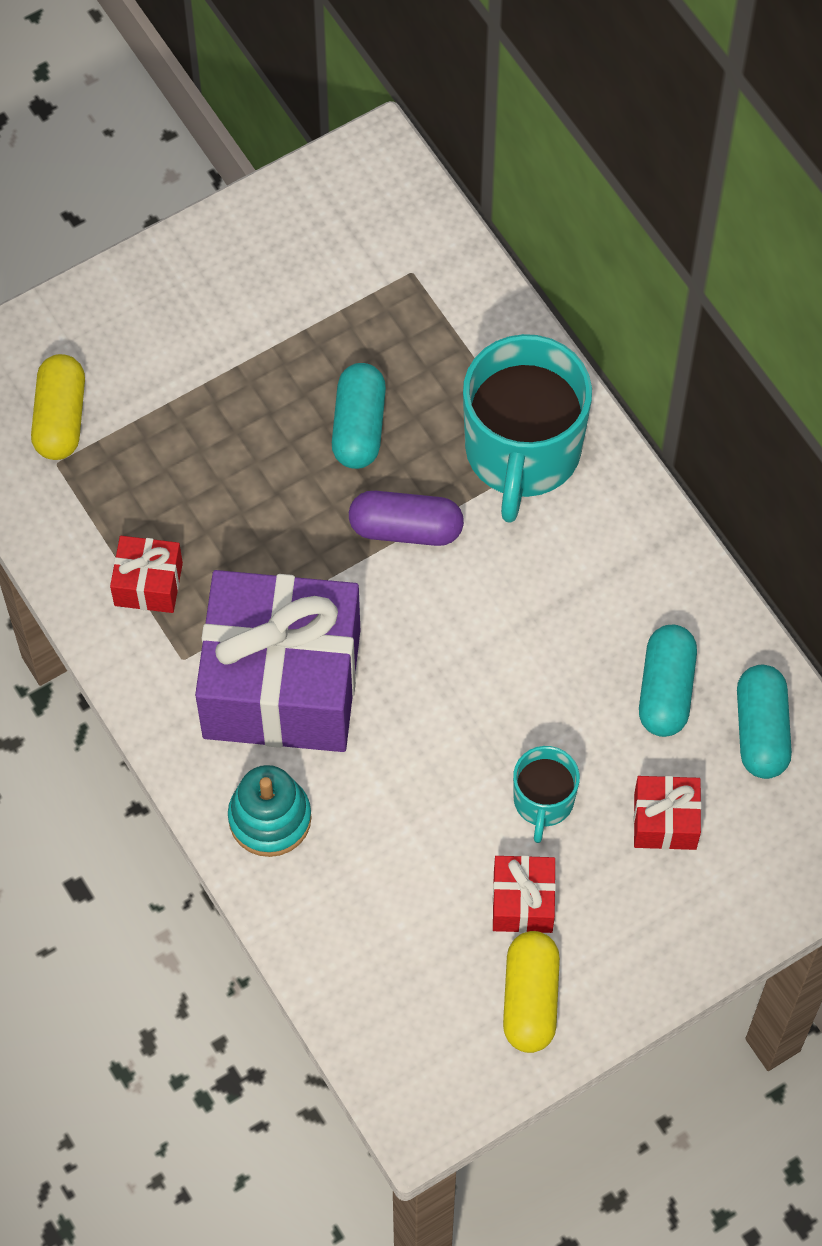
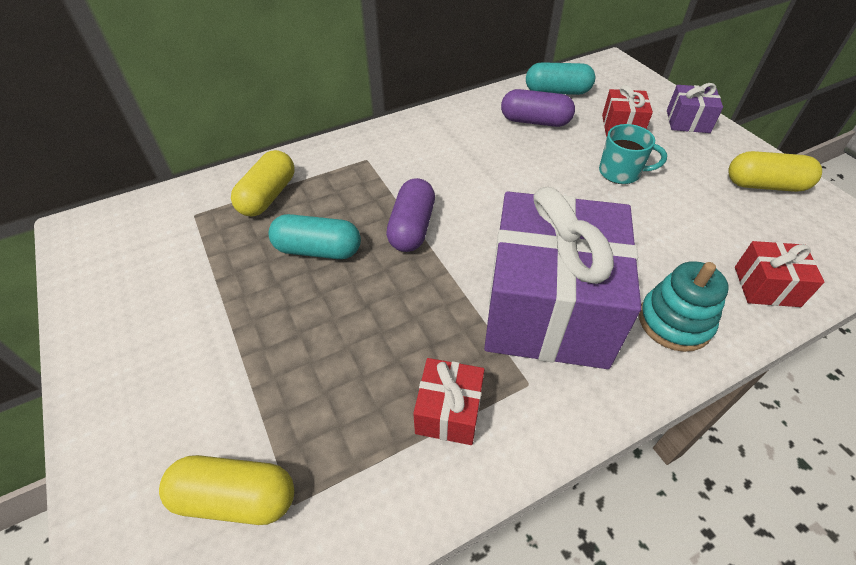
camera: 85 degrees left, 15 degrees down
turquoise mug [463,334,592,523] -> none
red gift [492,855,556,933] -> red gift moved to [735,241,824,307]
turquoise capsule [639,625,697,737] -> purple capsule [501,89,575,127]
none -> yellow capsule [231,150,295,217]
none -> purple gift [667,83,723,133]

